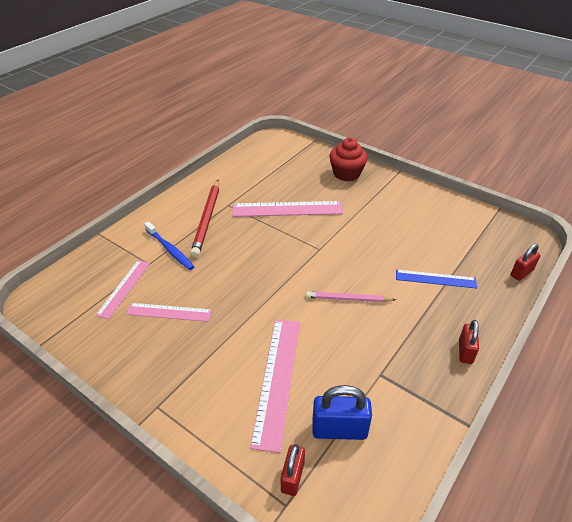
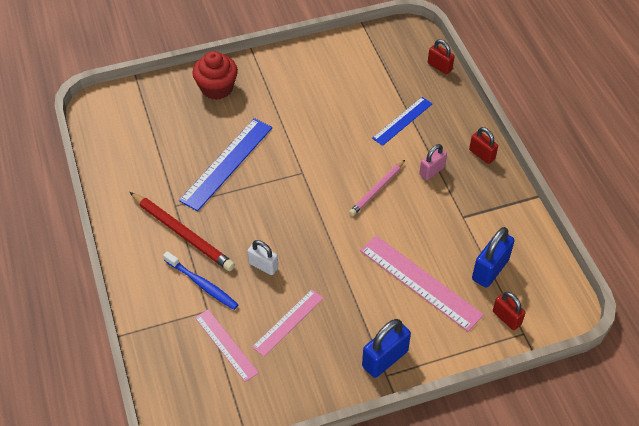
camera: 55 degrees left, 10 degrees up
blue toothbrush [144,222,194,270] -> blue toothbrush turned 45 degrees clockwise [163,251,239,310]
pink ruler [232,201,343,217] -> blue ruler [179,118,272,211]
red padlock [511,244,541,281] -> red padlock turned 45 degrees counterclockwise [428,39,454,74]
none -> white padlock [247,240,278,275]
none -> blue padlock [362,319,411,378]
none -> pink padlock [419,144,447,180]

